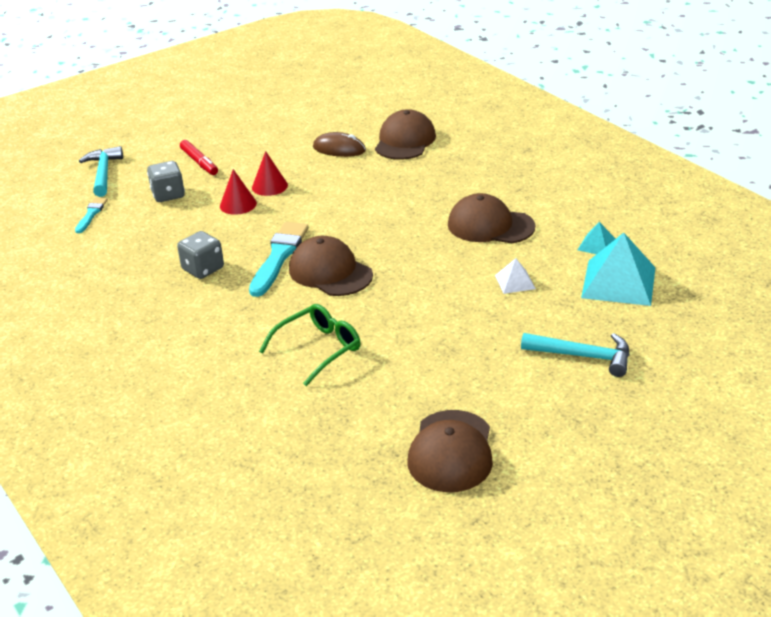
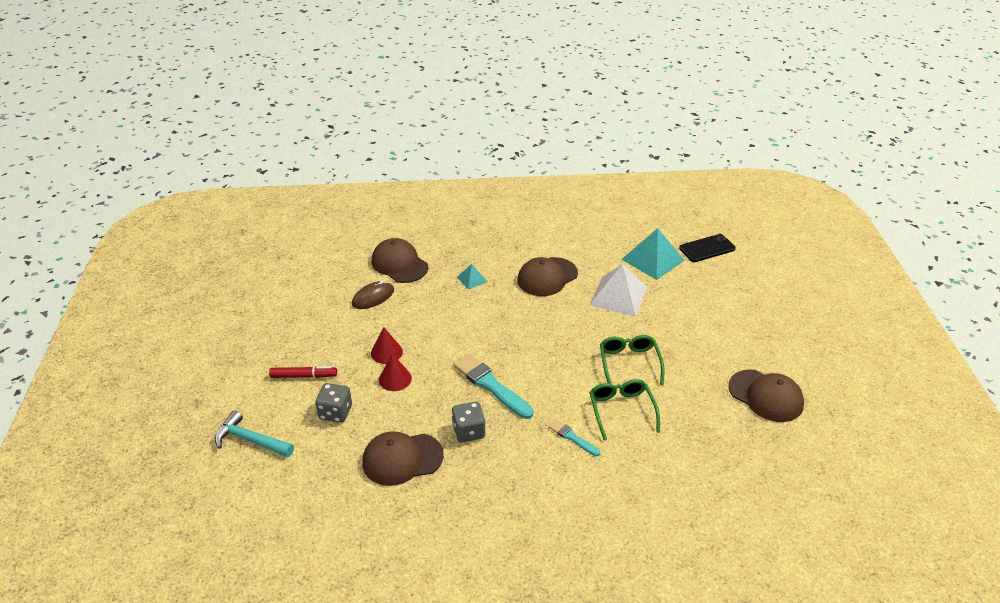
camera: 60 degrees left, 5 degrees up
turquoise brush [75,197,108,233] -> turquoise brush moved to [549,419,600,456]
brown cap [289,236,373,296] -> brown cap moved to [362,431,444,486]
white pyramid [495,258,536,294] -> white pyramid [590,264,647,317], size x2.02
turquoise hammer [521,333,629,377] -> none
turquoise pyramid [578,222,615,254] -> turquoise pyramid moved to [457,264,488,290]
none -> green glasses [600,335,665,385]
none -> black phone [679,234,736,262]

